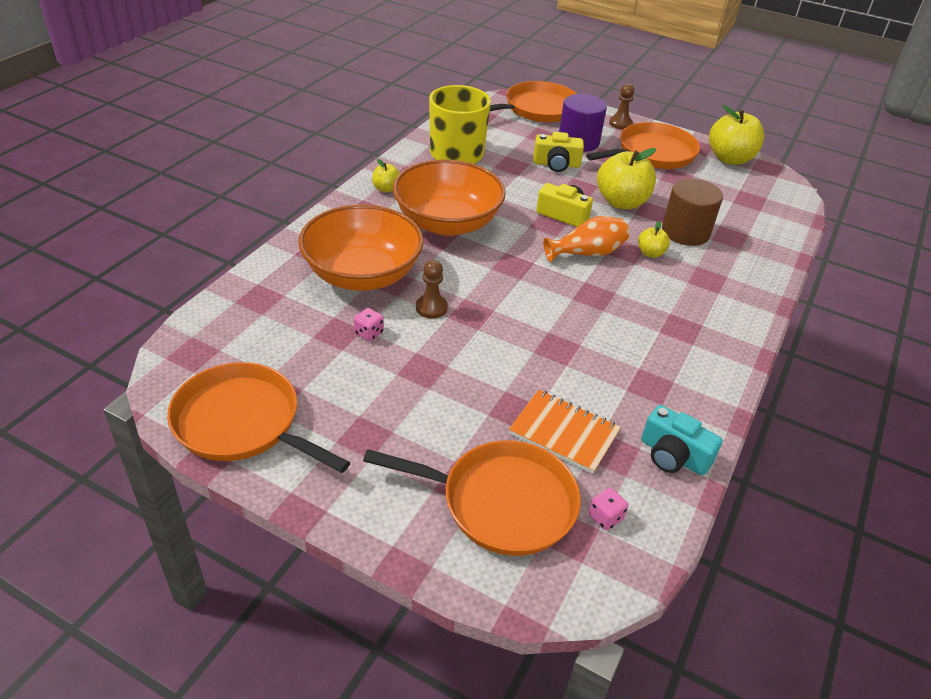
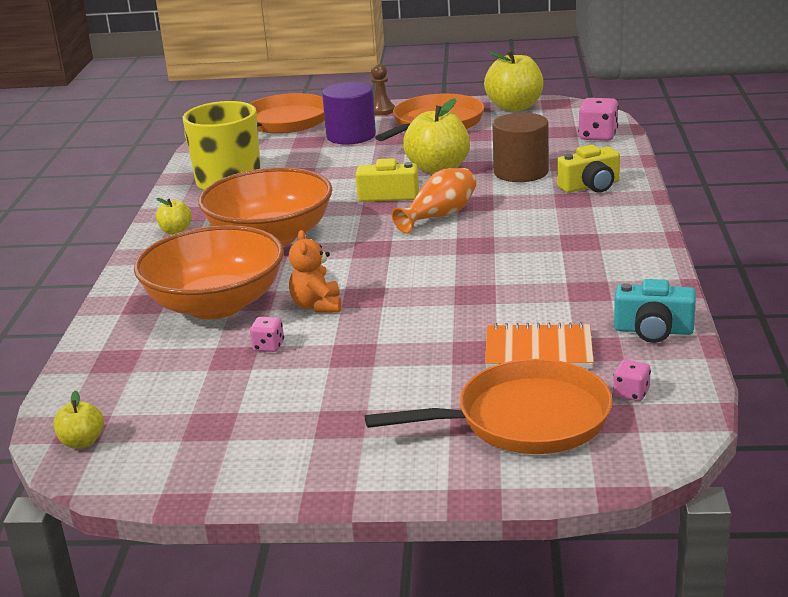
camera: 20 degrees left, 15 degrees down
orange pan [167,362,350,473] -> none
brown pawn [416,260,448,319] -> orange teddy bear [289,230,341,313]
yellow camera [533,132,584,172] -> yellow camera moved to [557,145,620,193]
yellow apple [638,221,670,258] -> yellow apple moved to [53,391,104,449]
none -> pink dice [578,98,619,141]

